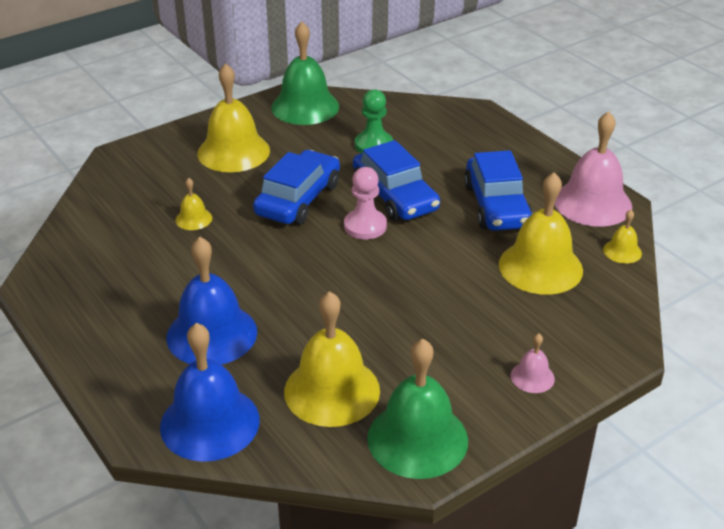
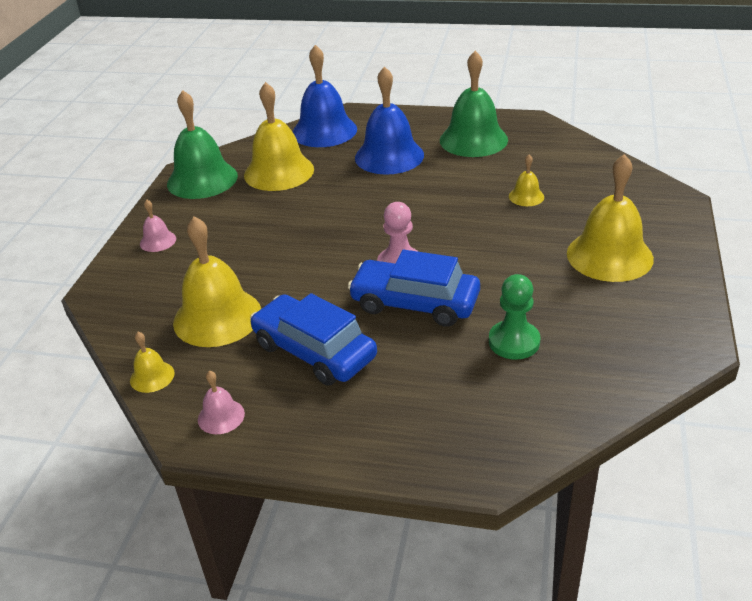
camera: 140 degrees right, 0 degrees up
blue car [253,150,340,225] -> none
green bell [271,22,339,125] -> green bell moved to [440,51,508,157]
pink bell [554,111,632,227] -> pink bell [198,370,245,434], size x0.46

